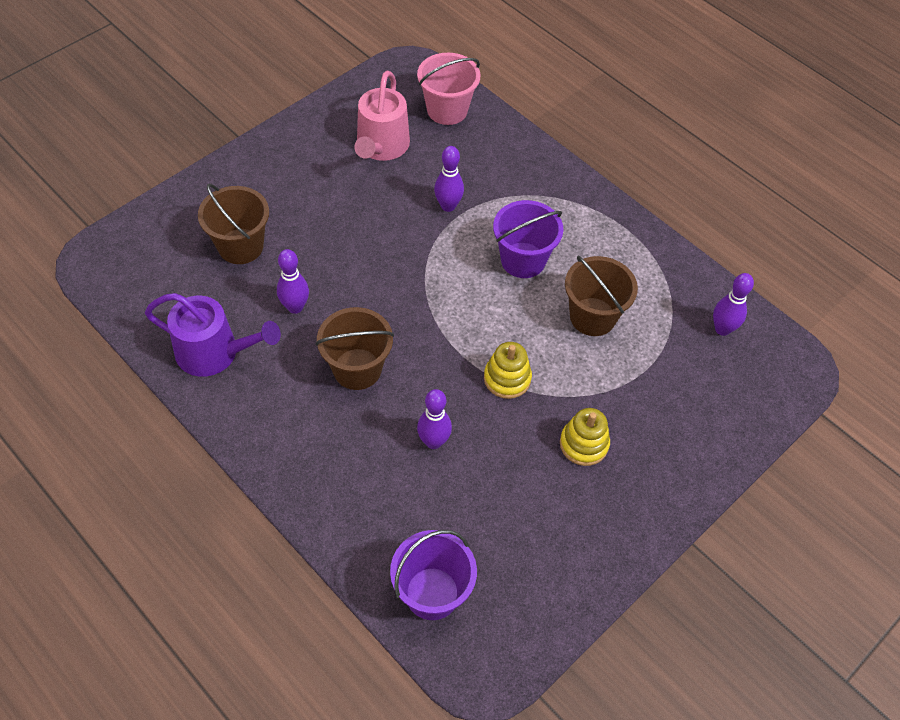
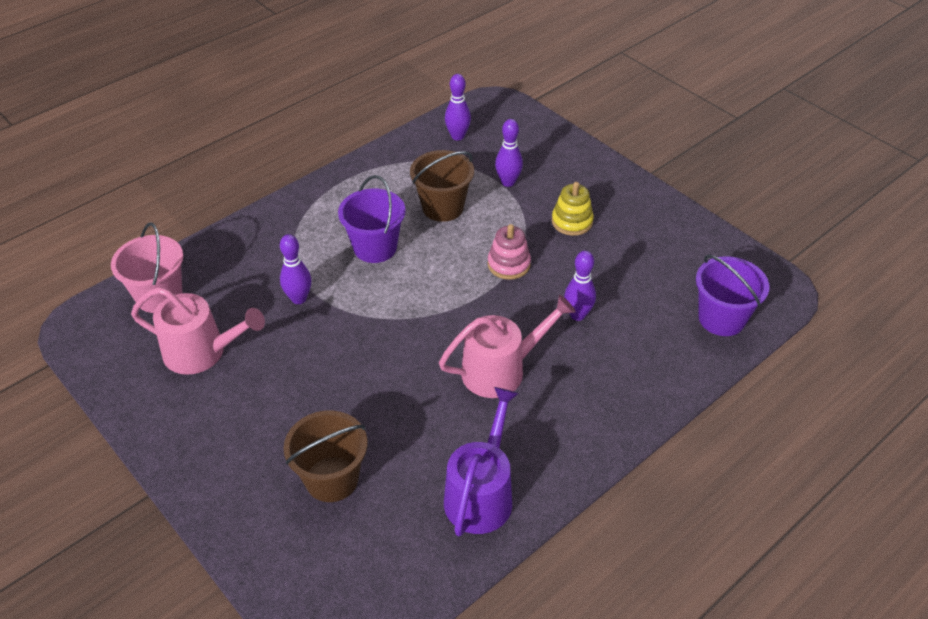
camera: 85 degrees left, 10 degrees down
purple bowling pin [277,249,309,314] -> purple bowling pin moved to [495,119,523,187]
brown bucket [315,307,394,390] -> pink watering can [439,295,576,398]
yellow stacking toy [484,342,532,399] -> pink stacking toy [487,224,531,280]

